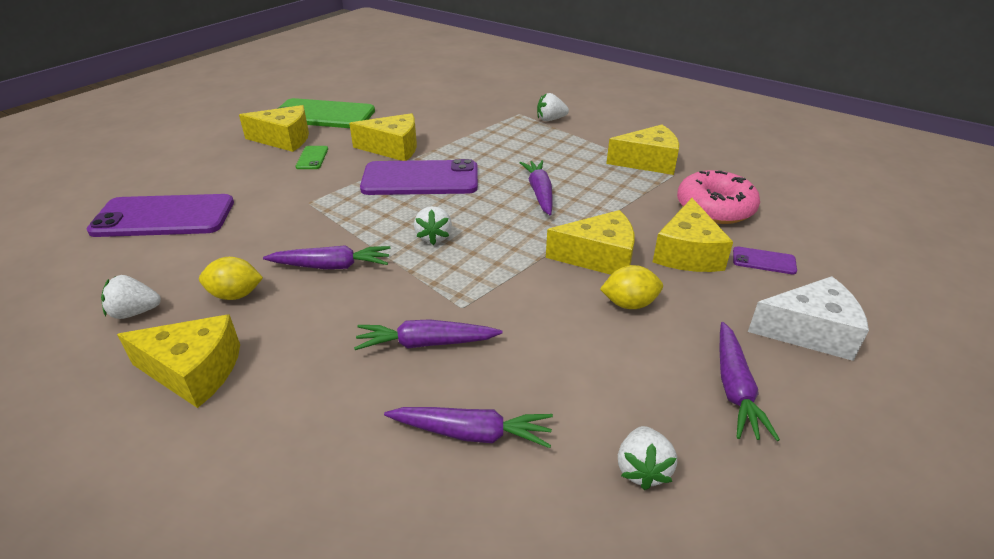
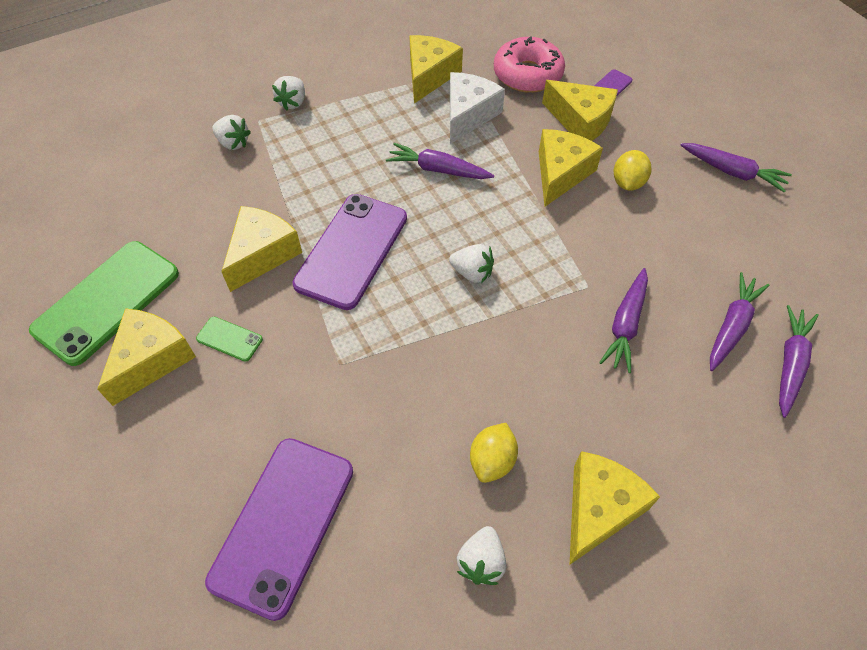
camera: 65 degrees left, 20 degrees up
purple carrot [263,245,390,269] -> purple carrot moved to [779,305,819,418]
white strawberry [618,426,677,490] -> white strawberry moved to [212,115,251,150]
white cheese [748,276,869,361] -> white cheese moved to [450,72,505,144]

